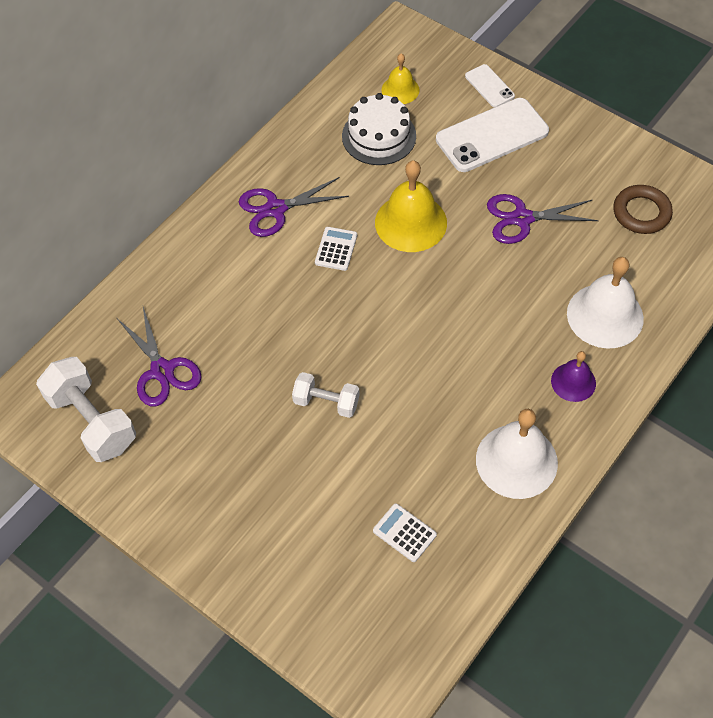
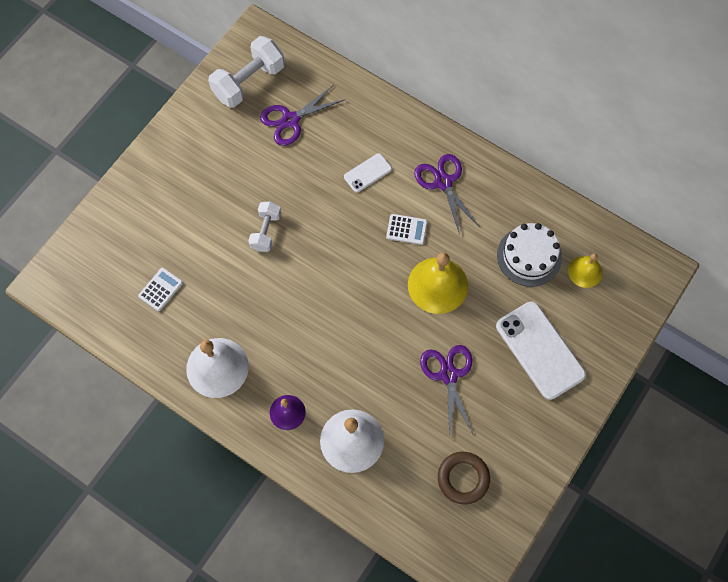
camera: 85 degrees right, 10 degrees up
white phone [465,64,515,107] -> white phone moved to [344,153,392,192]

